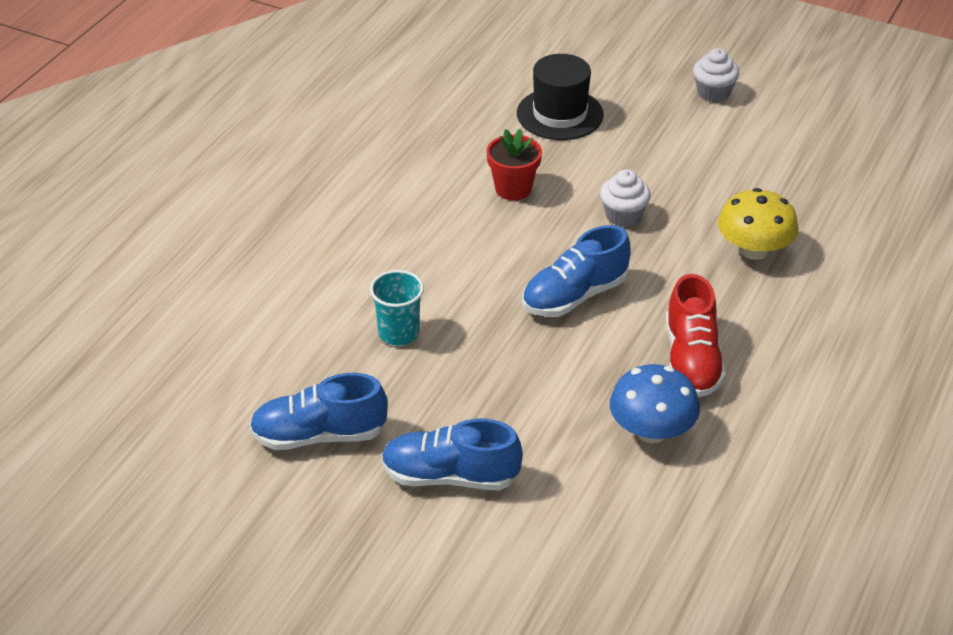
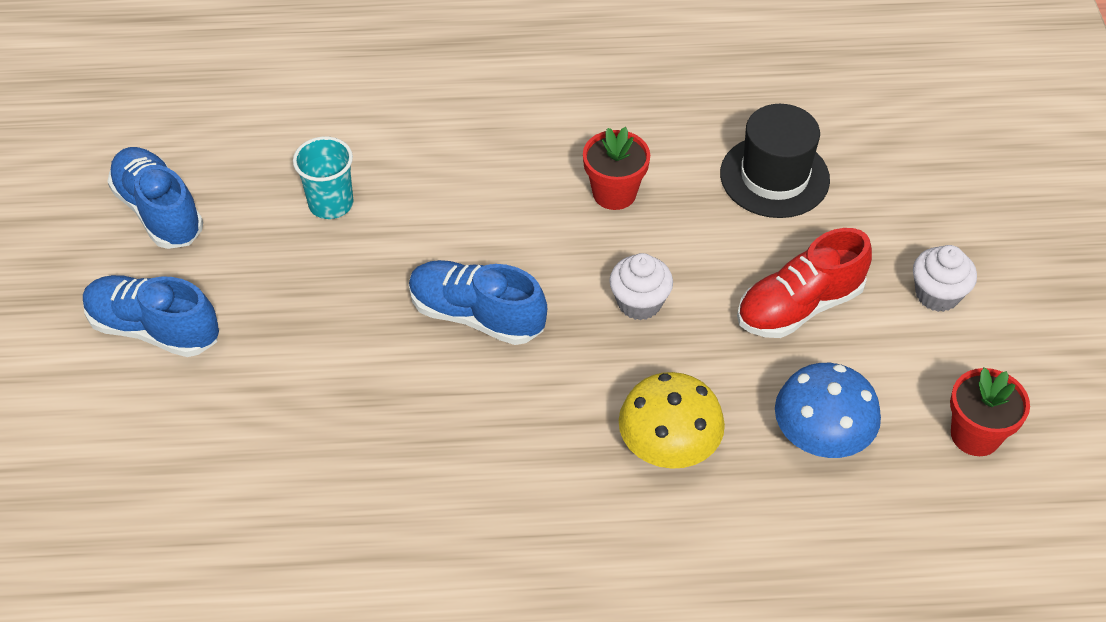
camera: 60 degrees right, 10 degrees up
blue shoe [381,419,523,490] -> blue shoe turned 45 degrees counterclockwise [83,275,219,357]
blue mushroom [610,364,700,443] -> blue mushroom moved to [775,363,881,458]
red shoe [666,274,726,397] -> red shoe moved to [737,228,872,338]
none -> red flower pot [950,368,1030,456]

